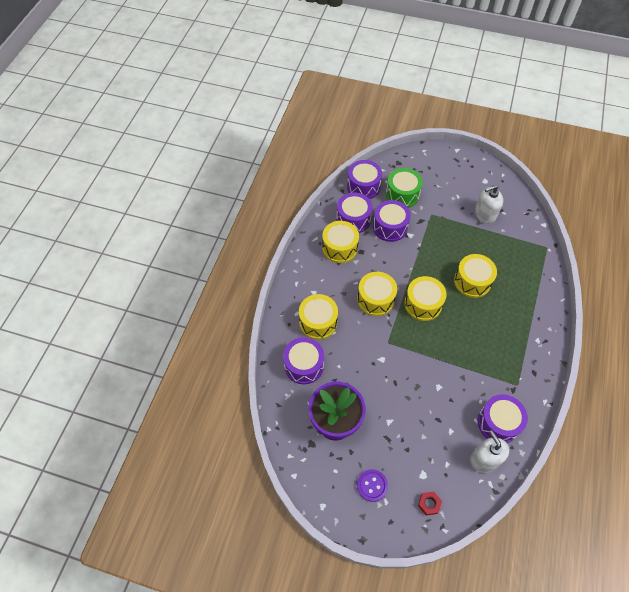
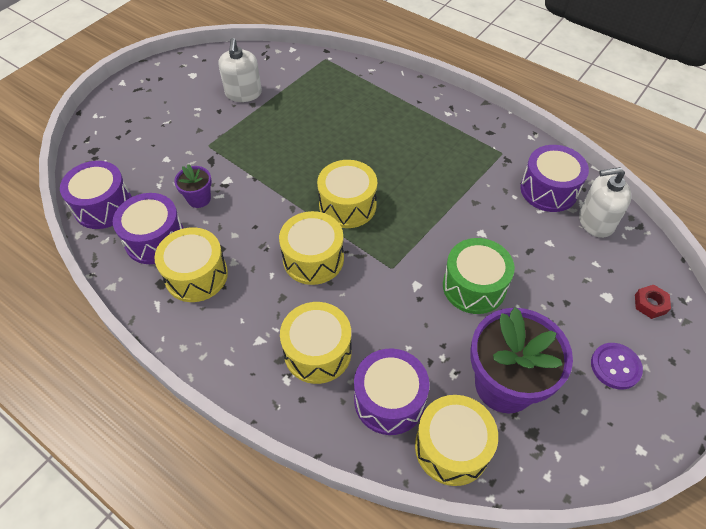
camera: 70 degrees left, 5 degrees down
purple drum [373,200,411,242] -> purple flower pot [174,164,212,208]
green drum [386,168,423,208] -> green drum moved to [443,238,515,314]
yellow drum [454,254,497,298] -> yellow drum moved to [415,395,498,486]

